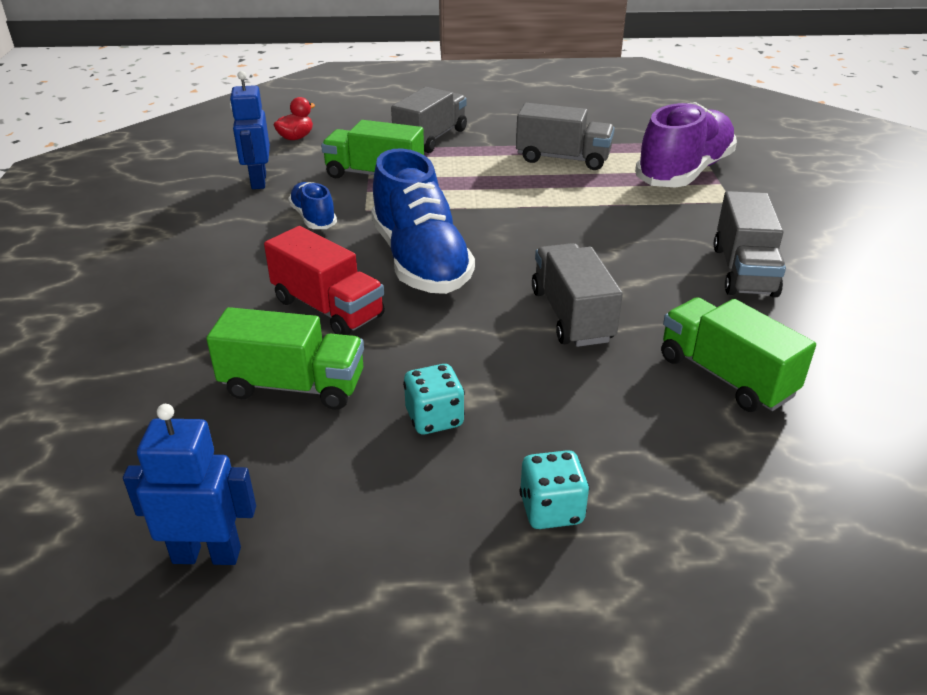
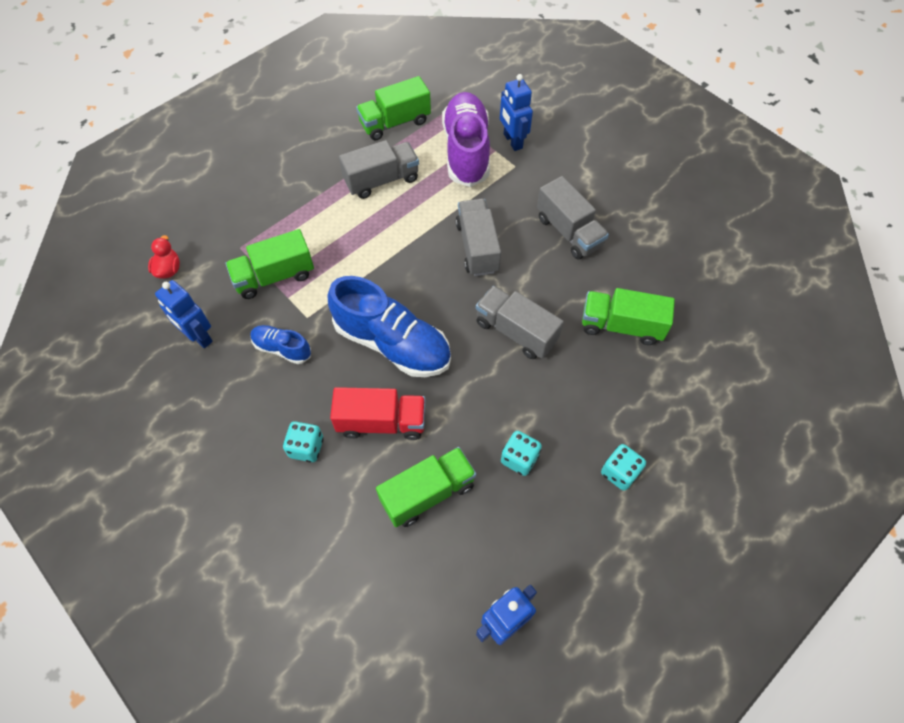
camera: 40 degrees left, 25 degrees up
grey truck [391,87,467,153] -> grey truck moved to [456,199,501,276]
none -> turquoise dice [283,421,324,462]
none -> green truck [356,76,431,140]
none -> blue robot [500,74,533,151]

